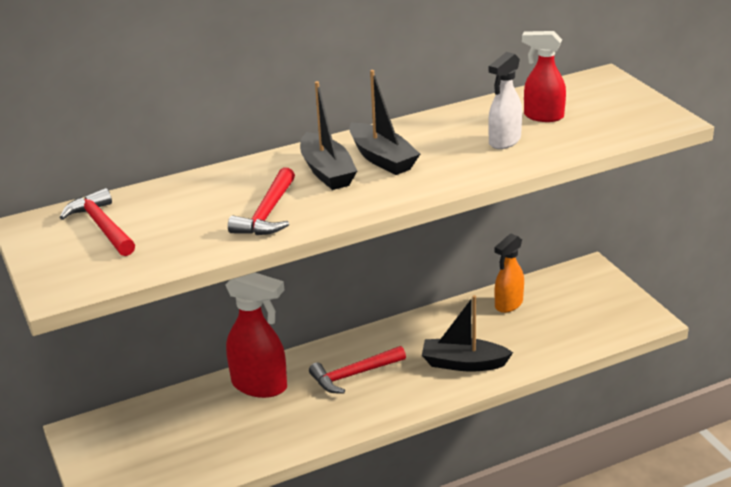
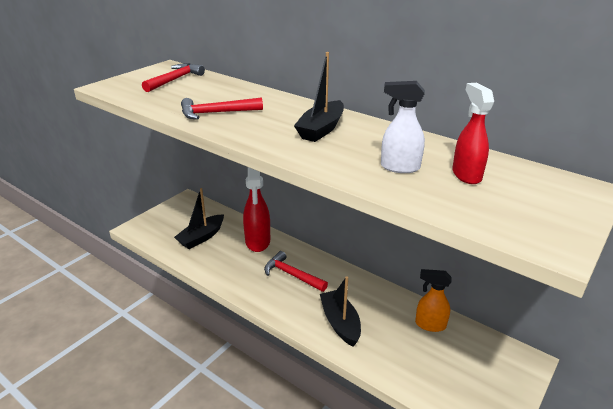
camera: 60 degrees right, 0 degrees up
black boat [300,81,357,190] -> black boat moved to [174,188,224,249]

